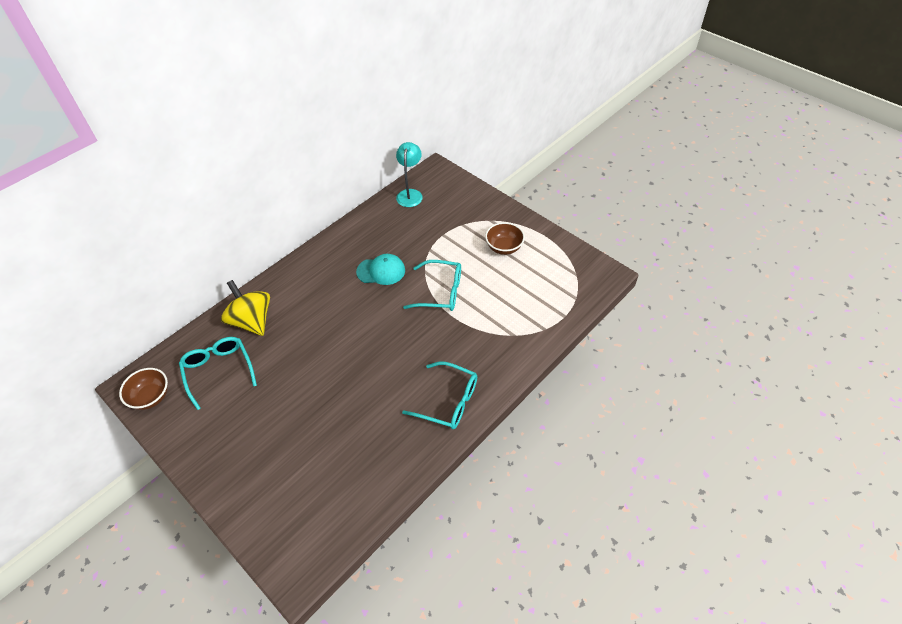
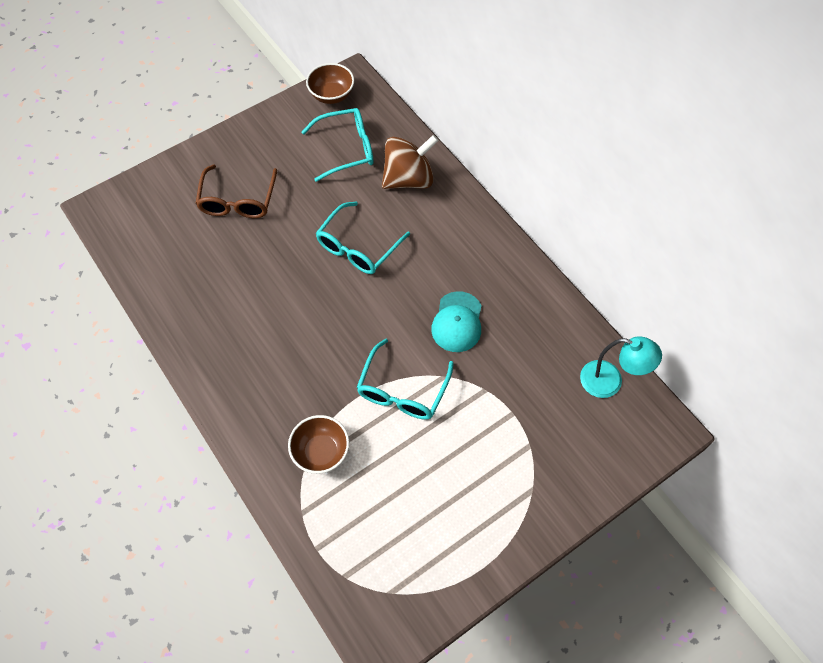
camera: 100 degrees right, 10 degrees up
yellow spinning top [221,280,270,336] -> brown spinning top [382,135,439,189]
turquoise glasses [402,361,477,429] -> turquoise glasses moved to [316,202,410,274]
brown bowl [485,222,525,255] -> brown bowl moved to [288,415,349,474]
none -> brown glasses [195,164,277,218]

